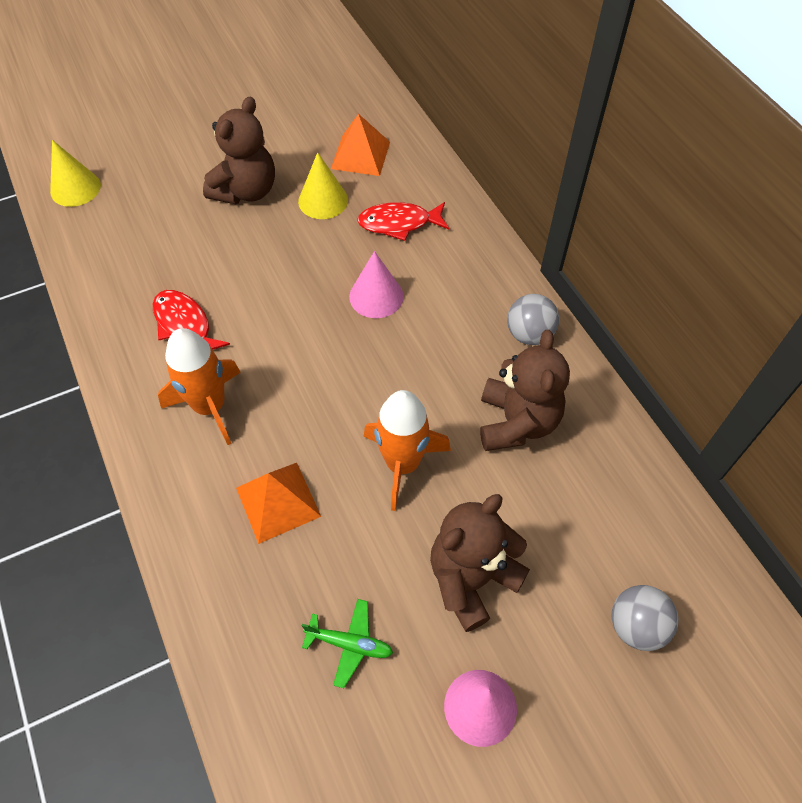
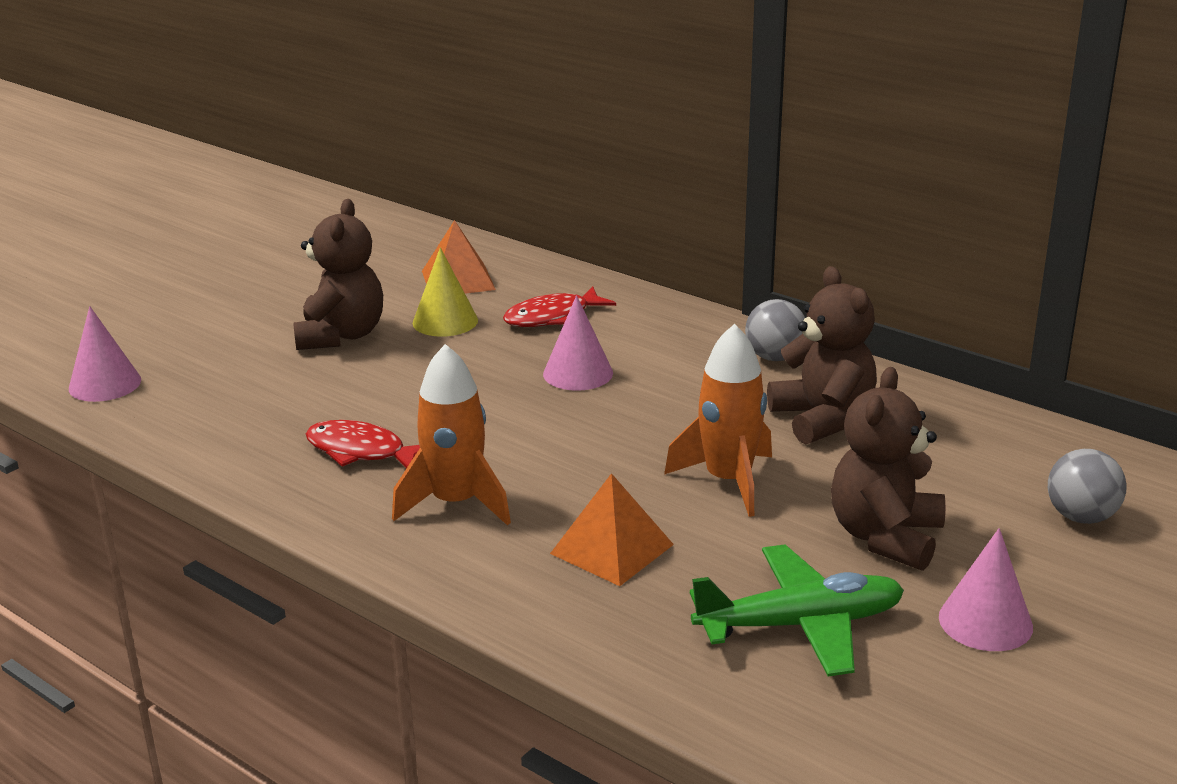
camera: 25 degrees left, 30 degrees down
yellow cone [50,140,101,207] -> pink cone [69,306,141,402]
green plane [302,599,393,688] -> green plane [690,544,904,676], size x1.82

